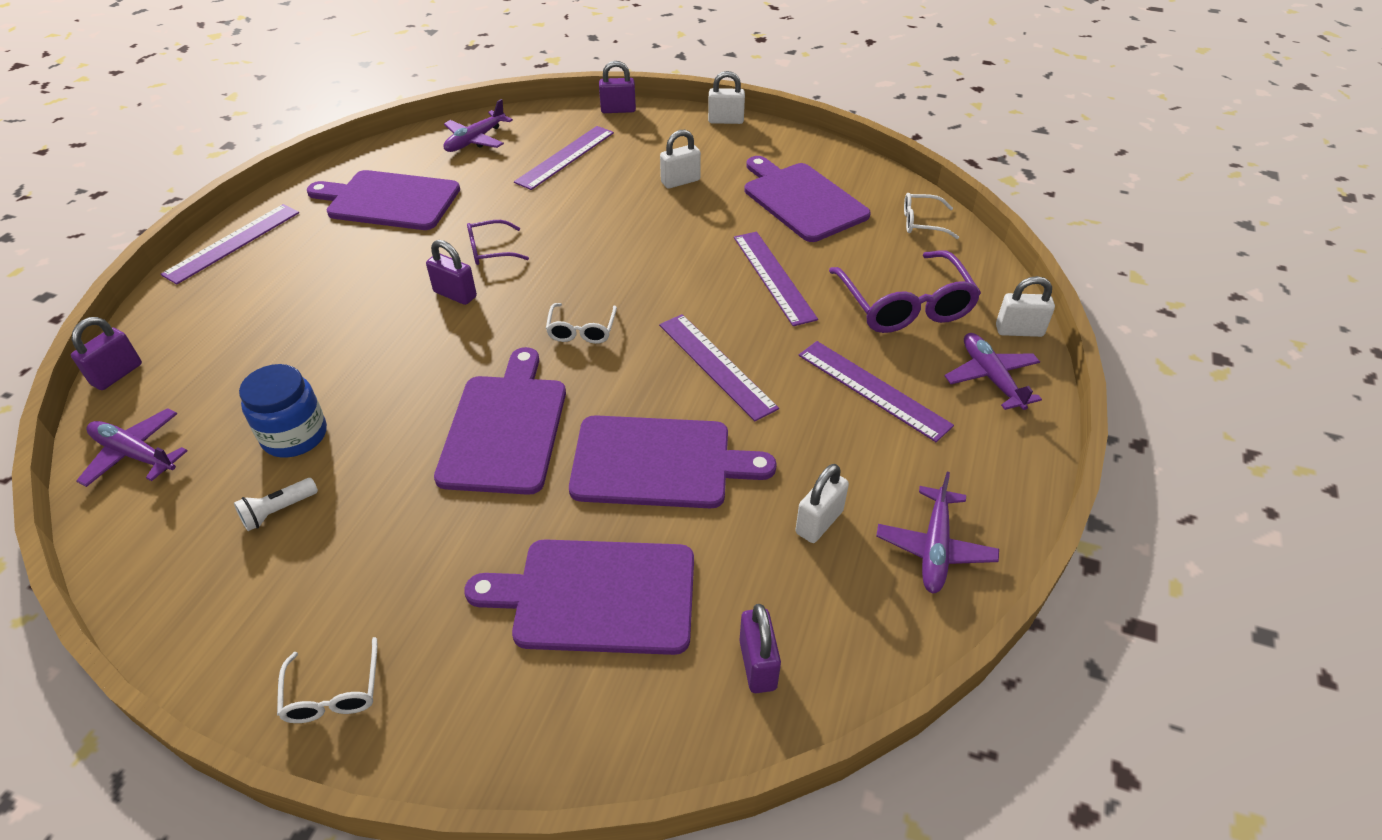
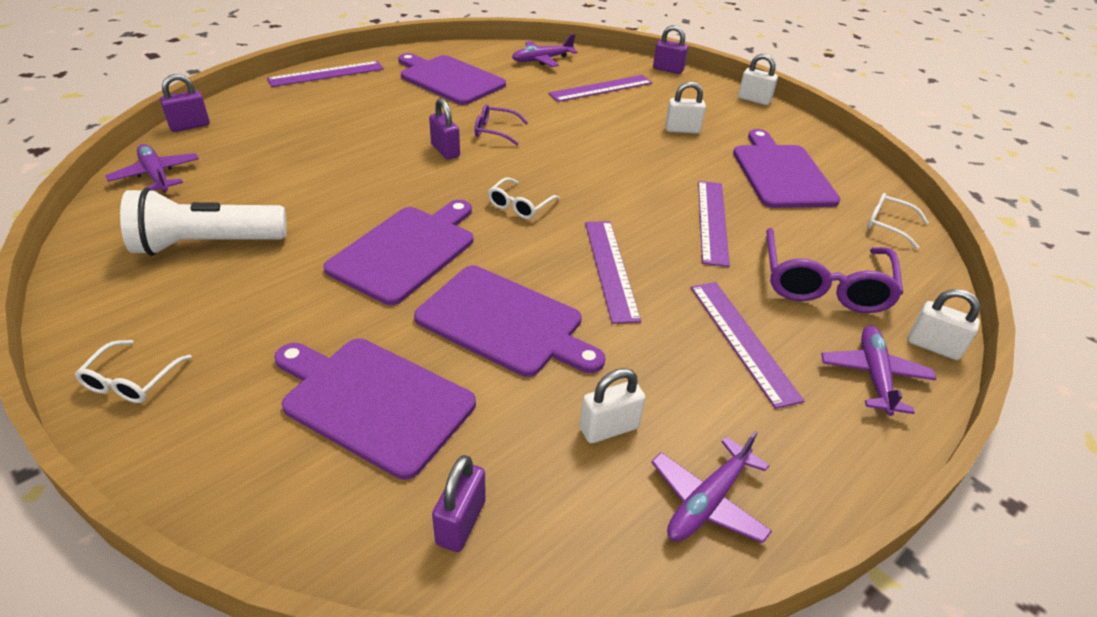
camera: 25 degrees right, 5 degrees down
white flashlight [234,478,318,531] -> white flashlight [120,188,287,256], size x2.31
blue jar [239,364,327,458] -> none

